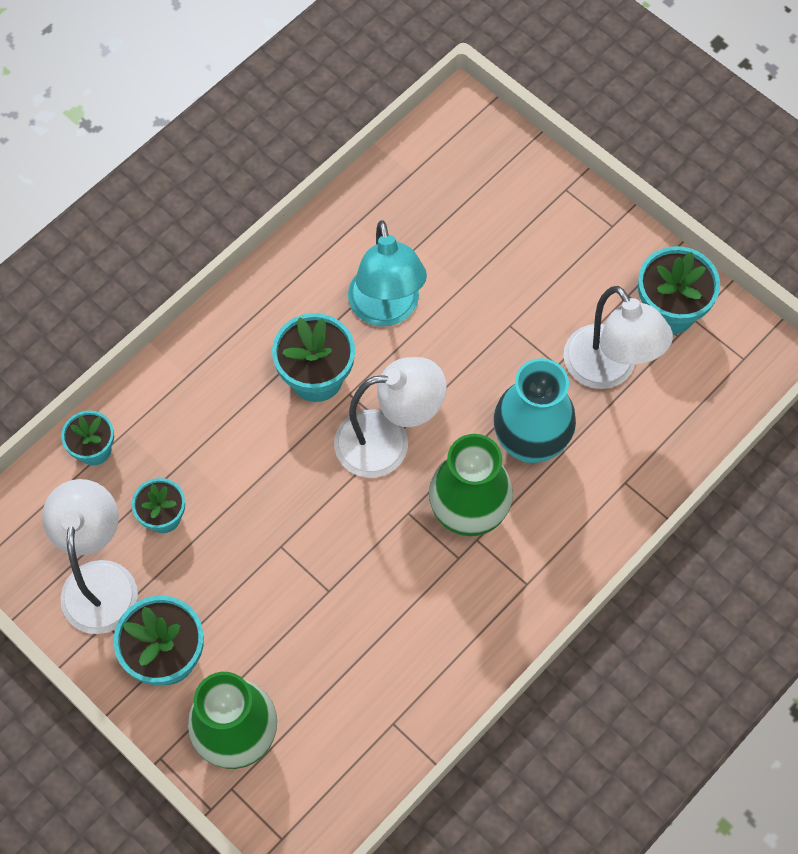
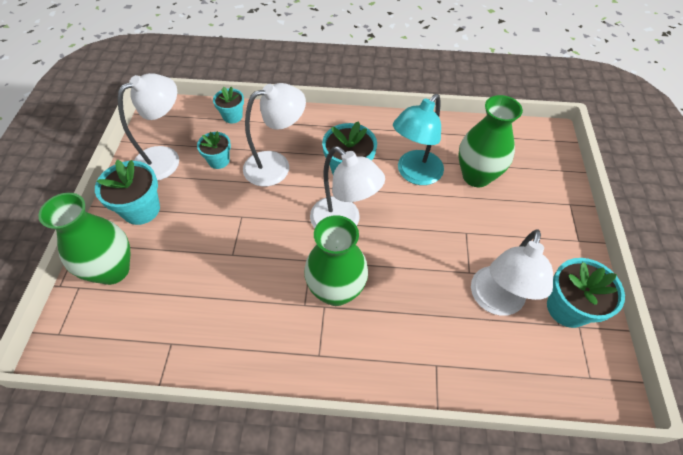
camera: 50 degrees right, 10 degrees down
turquoise vase [493,358,576,463] -> none
none -> white lamp [243,83,306,187]
none -> green vase [458,95,523,187]

